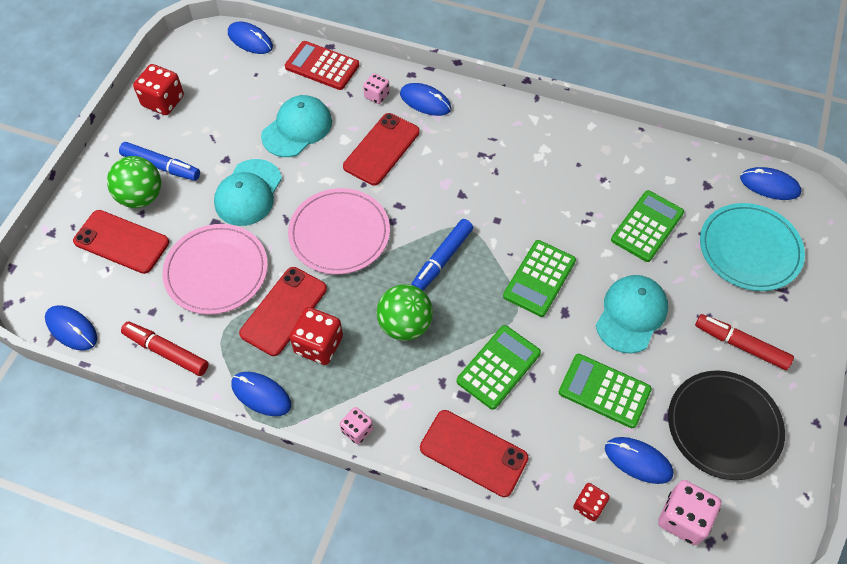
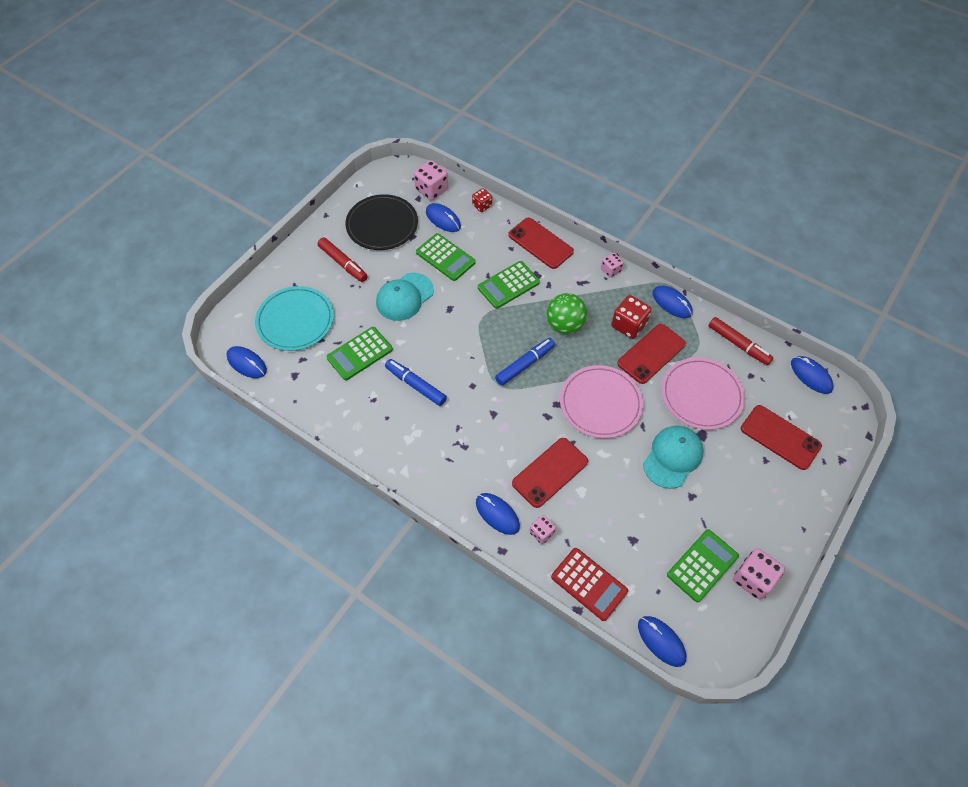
camera: 165 degrees left, 0 degrees up
green ball [107,156,161,208] -> none
blue marker [119,142,200,181] -> blue marker moved to [385,359,447,406]
red dice [133,64,184,115] -> pink dice [733,548,785,600]
turquoise cap [261,95,332,157] -> none
green calculator [503,240,576,317] -> green calculator moved to [667,529,739,602]

